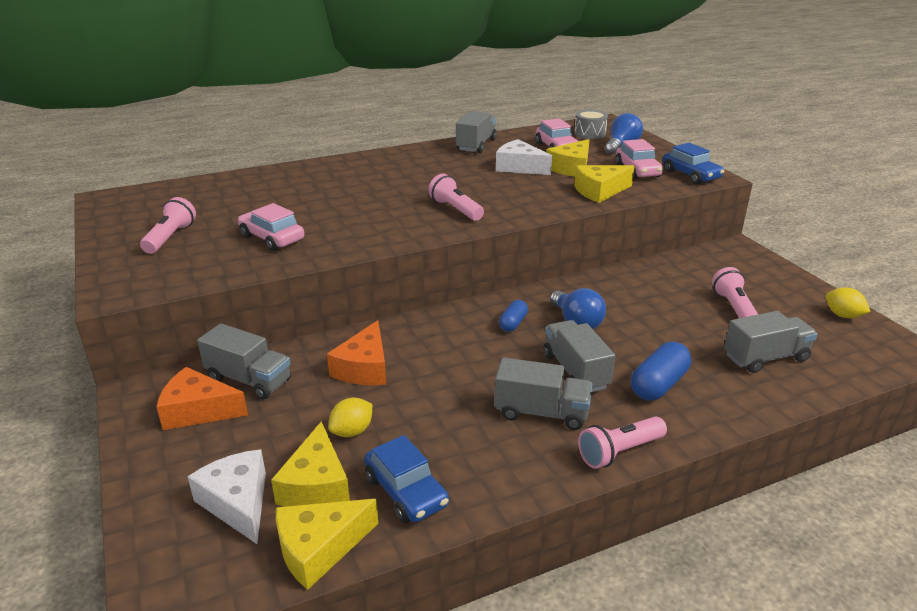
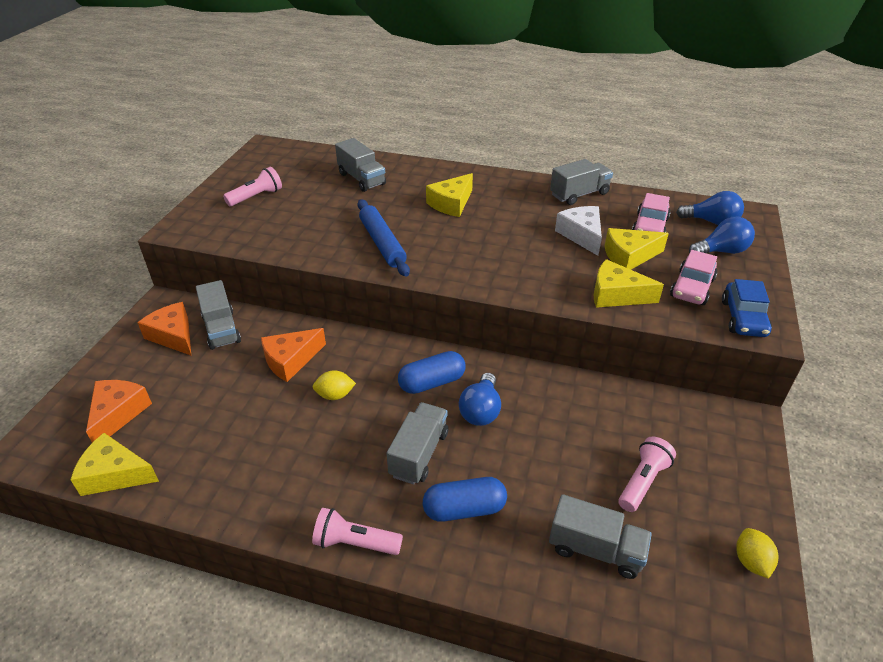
camera: 40 degrees right, 10 degrees up
white cheese [188,449,266,544] -> orange cheese [86,380,152,443]
pink car [238,203,304,251] -> none
yellow cheese [271,421,350,507] -> yellow cheese moved to [426,173,473,217]
yellow lemon [328,398,372,437] -> yellow lemon moved to [313,370,356,400]
blue car [364,435,449,523] -> none
pink flashlight [428,174,484,221] -> none
grey truck [494,357,592,430] -> grey truck moved to [335,138,386,192]
blue capsule [499,300,528,332] -> blue capsule [398,351,465,394], size x1.66
grey drum [574,110,608,139] -> blue light bulb [676,191,744,225]
none -> blue rolling pin [357,199,410,276]

